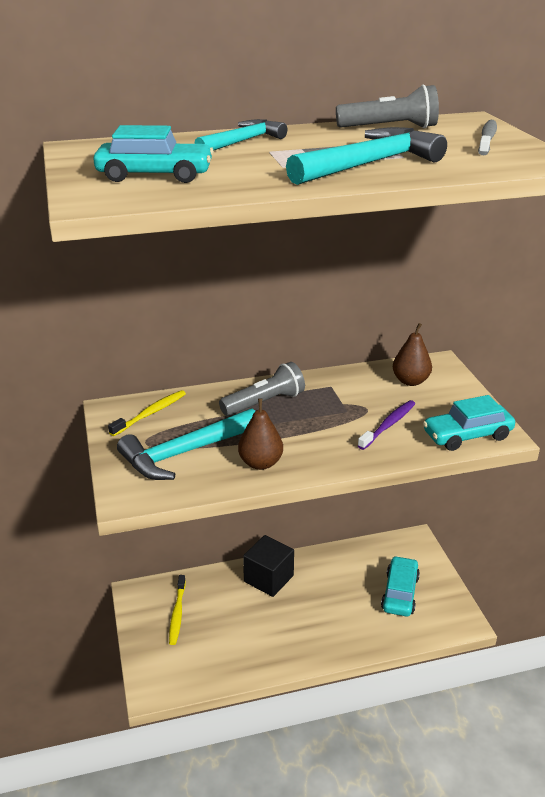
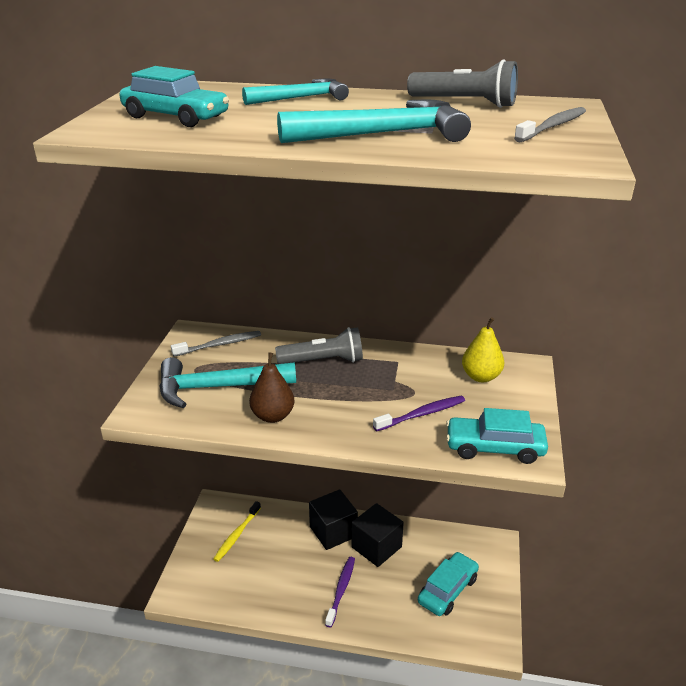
camera: 25 degrees right, 0 degrees up
yellow toothbrush [108,390,186,436] -> grey toothbrush [171,331,261,357]
brown pear [393,323,432,386] -> yellow pear [462,317,504,382]
none -> purple toothbrush [325,557,355,627]
none -> black cube [351,503,404,567]

